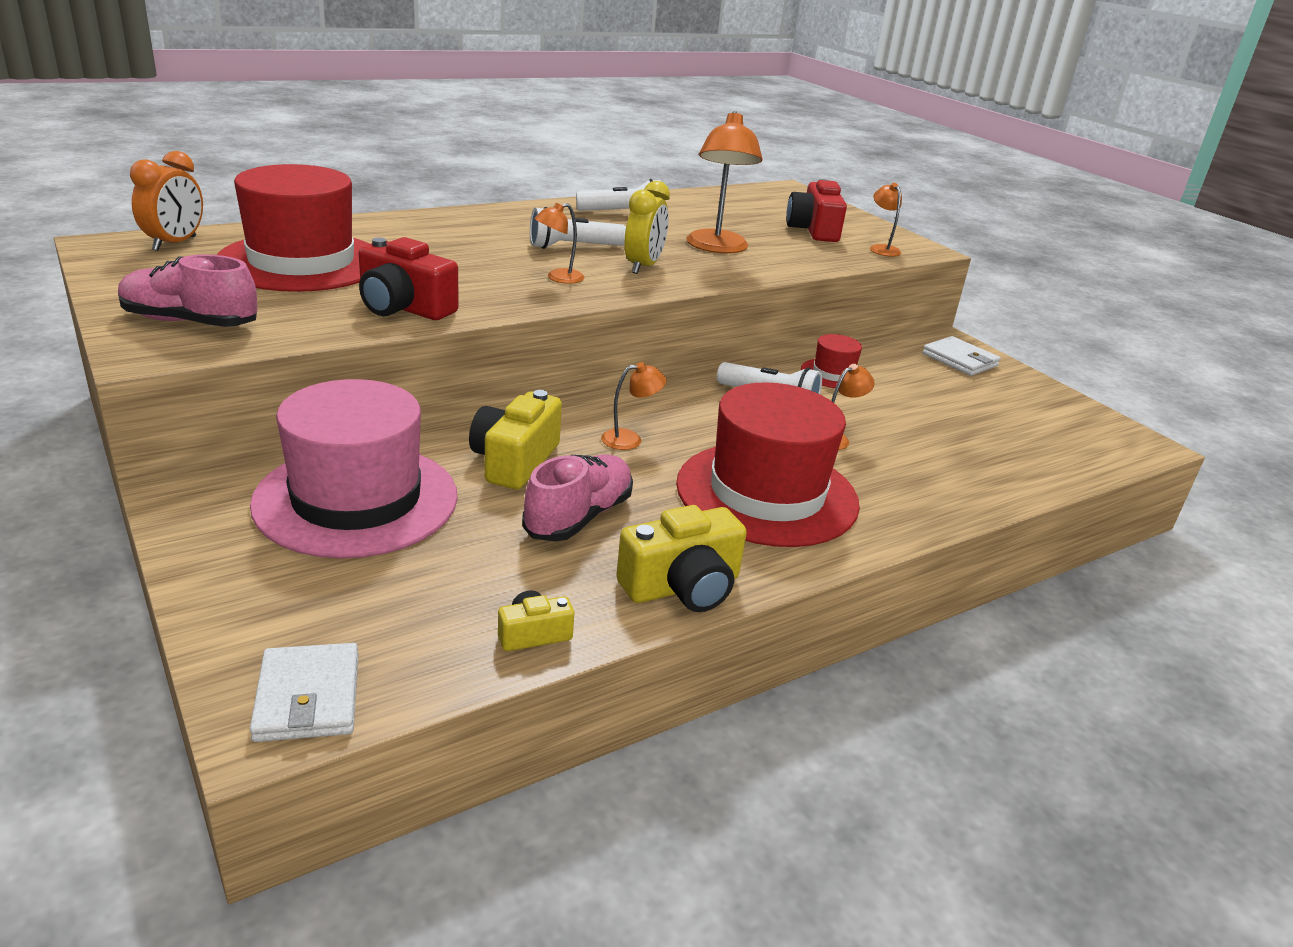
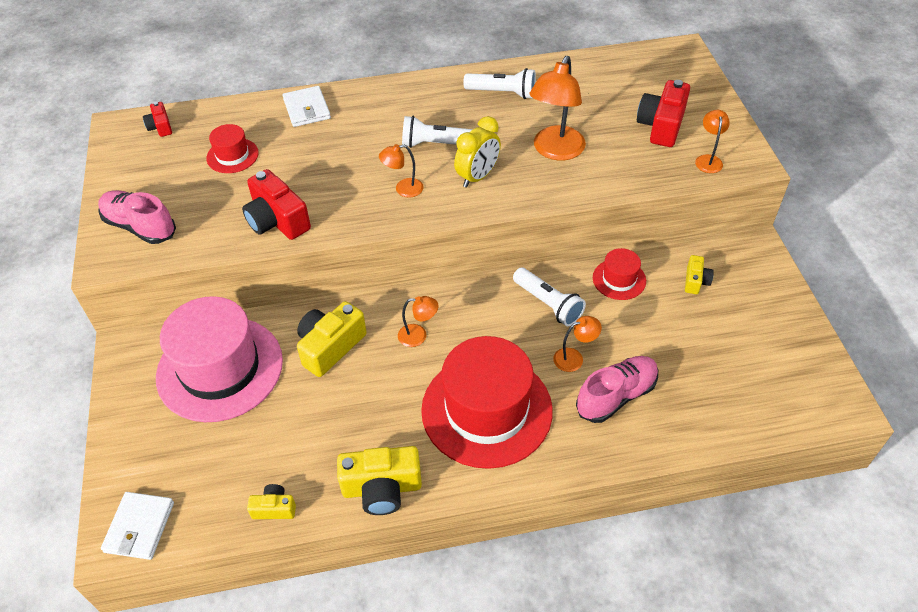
camera: 25 degrees right, 20 degrees up
orange clock [130,151,203,251] -> red camera [143,102,172,137]
red hat [217,164,370,292] -> red hat [206,124,259,173], size x0.46
pink shoe [522,455,633,542] -> pink shoe moved to [576,356,658,423]
white wallet [922,336,1001,376] -> white wallet moved to [283,86,331,127]
none -> yellow camera [685,255,714,294]

